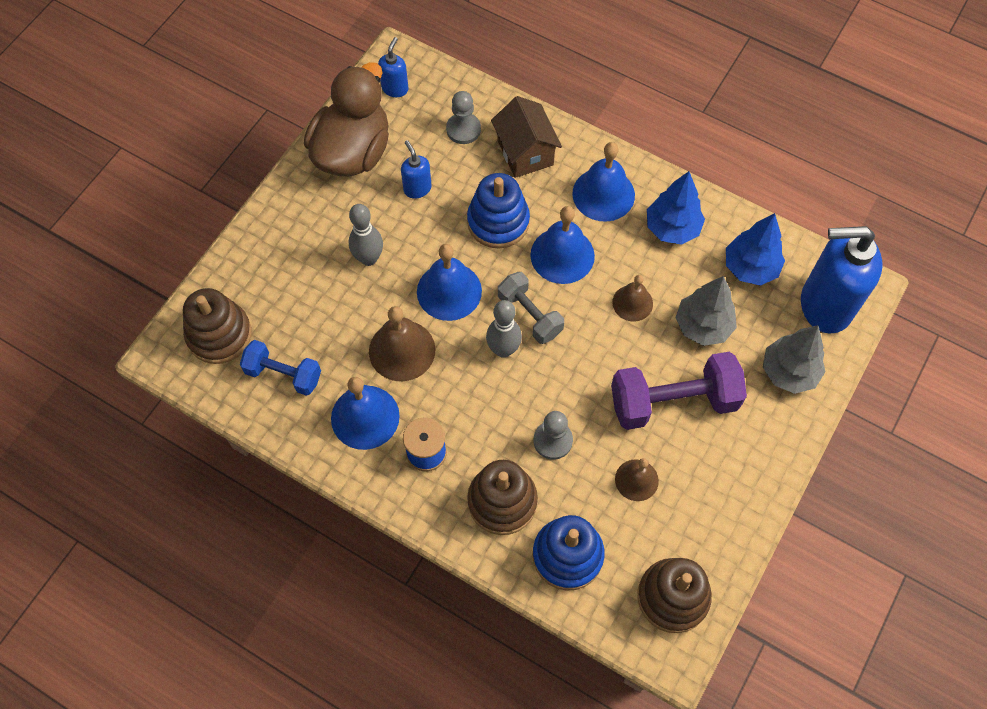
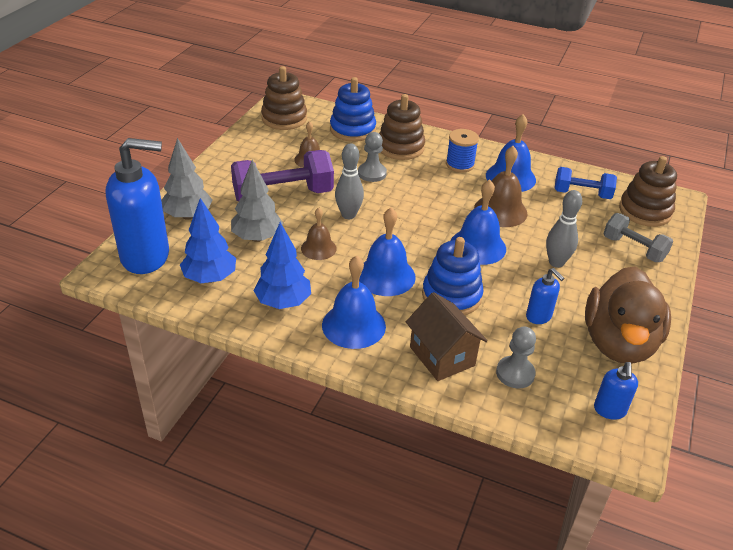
camera: 170 degrees right, 25 degrees down
grey bowling pin [486,300,522,358] -> grey bowling pin moved to [335,143,364,219]
grey dumbbell [498,272,564,344] -> grey dumbbell moved to [603,213,673,262]

